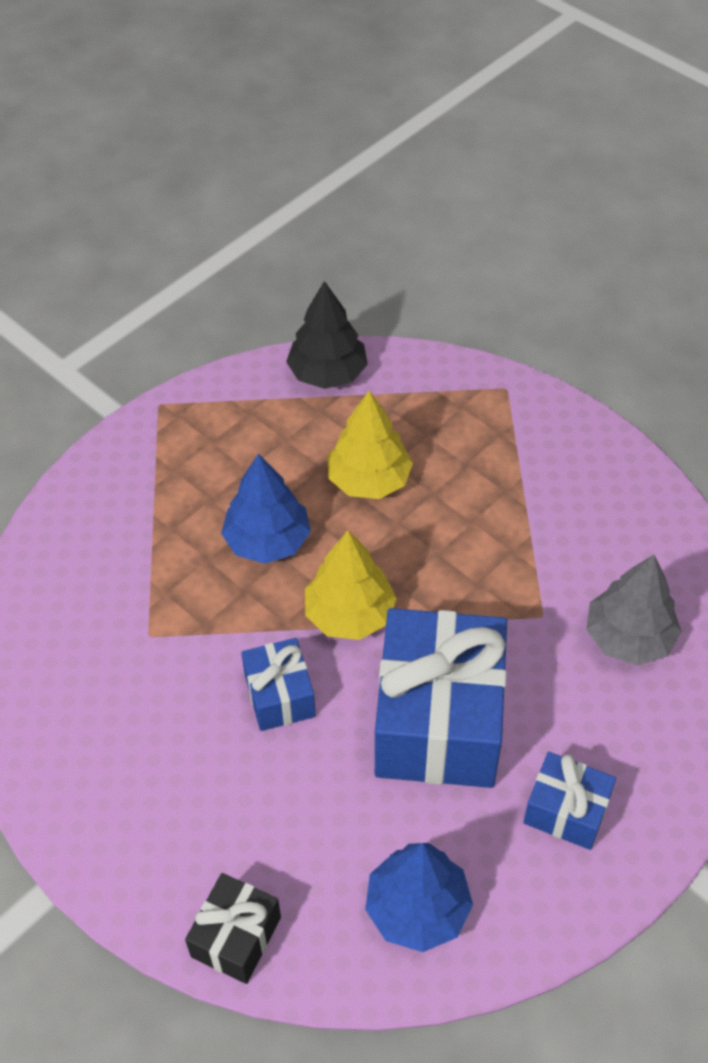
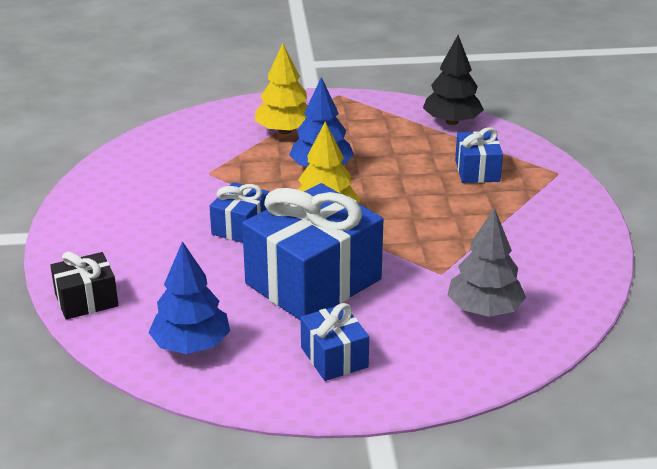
camera: 40 degrees right, 20 degrees down
yellow tree [327,391,413,499] -> yellow tree moved to [255,43,308,134]
none -> blue gift [455,127,503,183]

